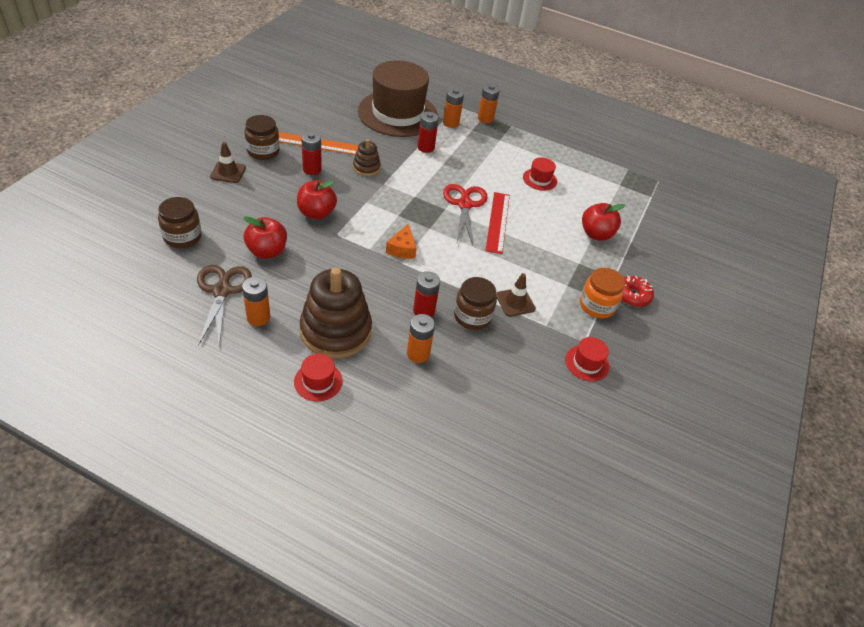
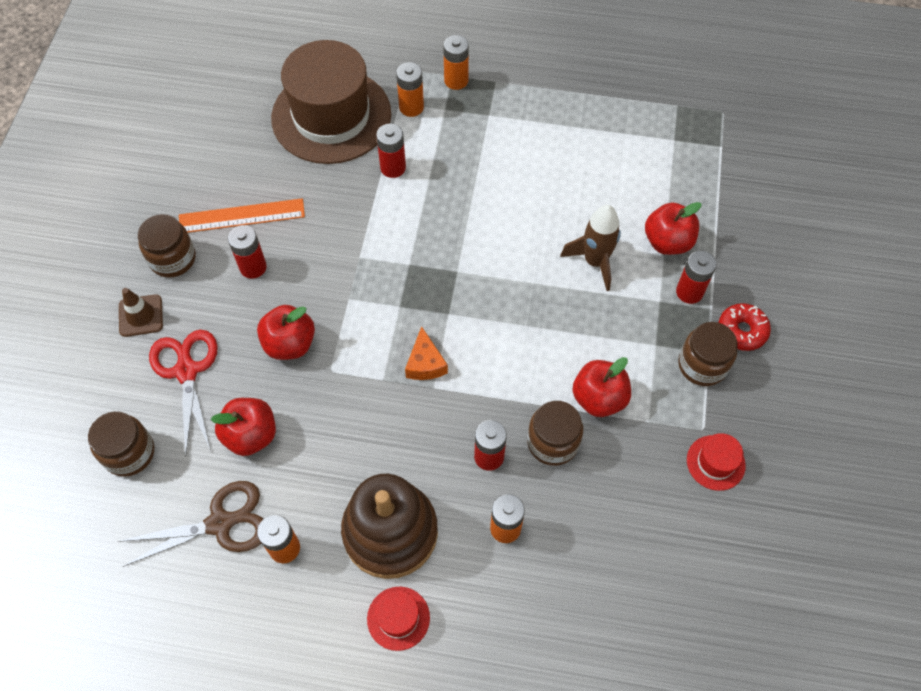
camera: 10 degrees left, 15 degrees up
brown scissors [197,265,252,346] -> brown scissors turned 90 degrees clockwise [117,481,263,567]
brown stacking toy [353,139,381,176] -> none
red scissors [443,184,488,245] -> red scissors moved to [149,330,218,457]
red ruler [485,192,510,254] -> none
brown traffic cone [496,273,536,317] -> red apple [572,357,631,417]
red hat [523,157,557,191] -> none
orange jar [580,268,625,318] -> brown jar [678,322,738,386]
none -> brown rocket [560,205,621,291]
none -> red battery [676,251,717,304]

